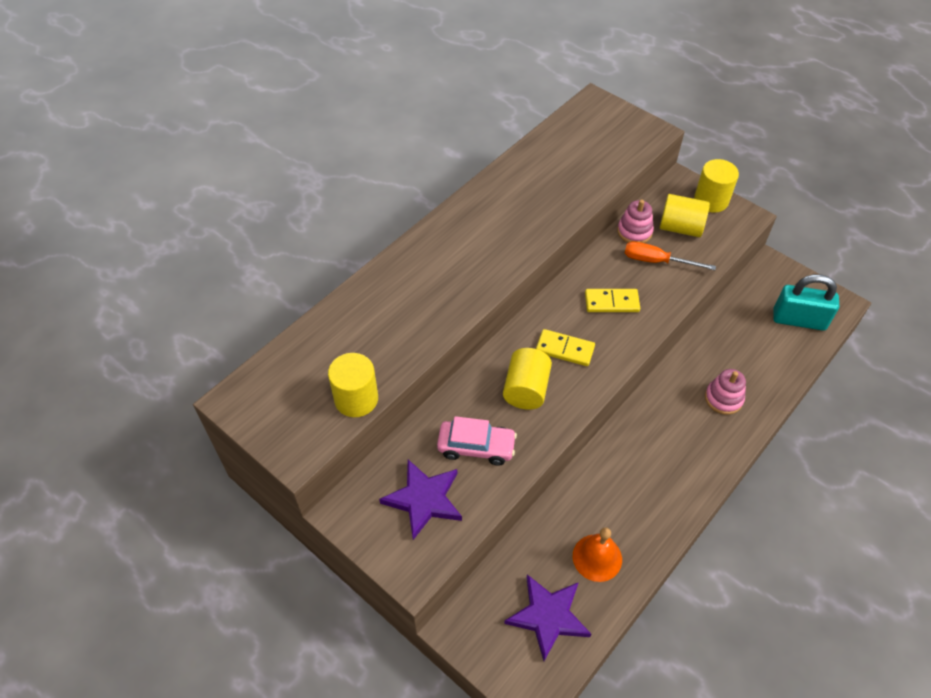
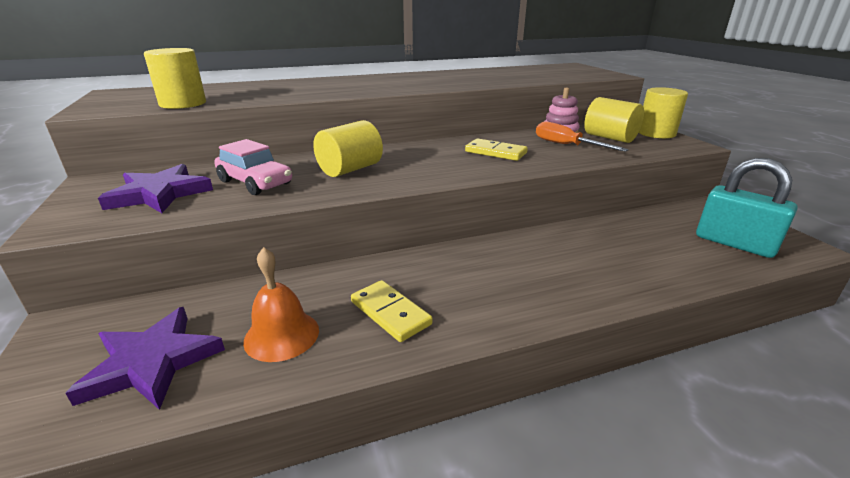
camera: 30 degrees right, 25 degrees down
yellow domino [536,329,595,366] -> yellow domino moved to [351,280,433,342]
pink stacking toy [705,369,746,415] -> none

